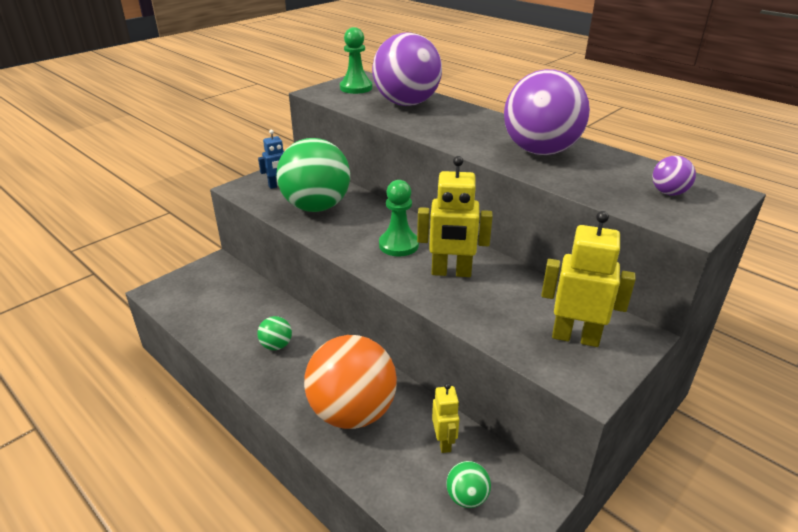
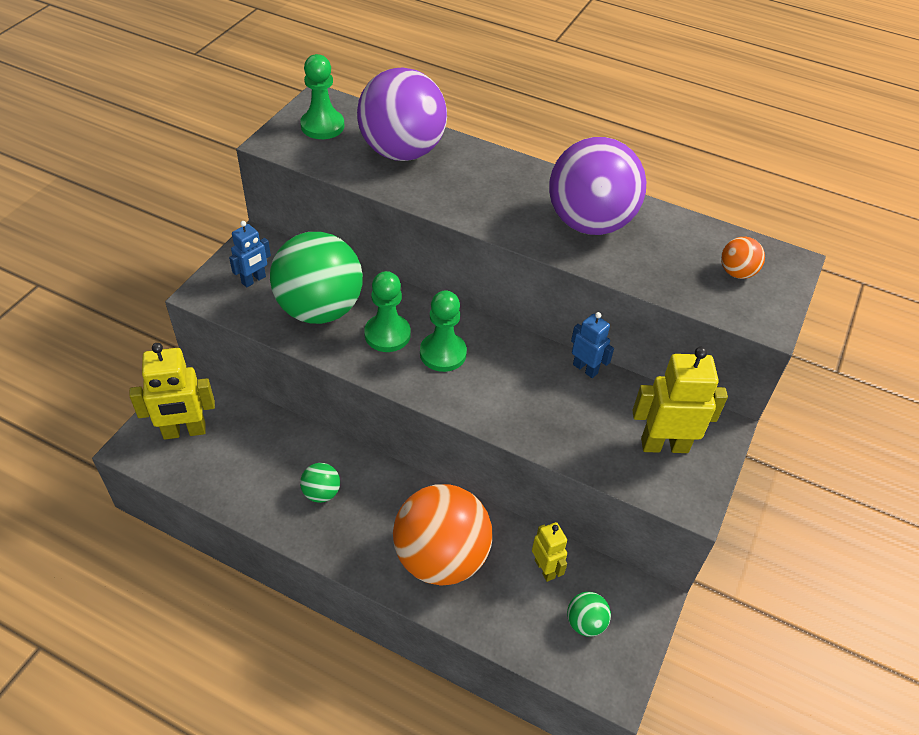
camera: 20 degrees left, 15 degrees up
yellow robot [417,156,493,277] -> yellow robot moved to [129,343,215,439]
purple ball [652,156,696,195] -> orange ball [721,237,765,279]
none -> green pawn [364,271,411,352]
none -> blue robot [571,312,614,378]

